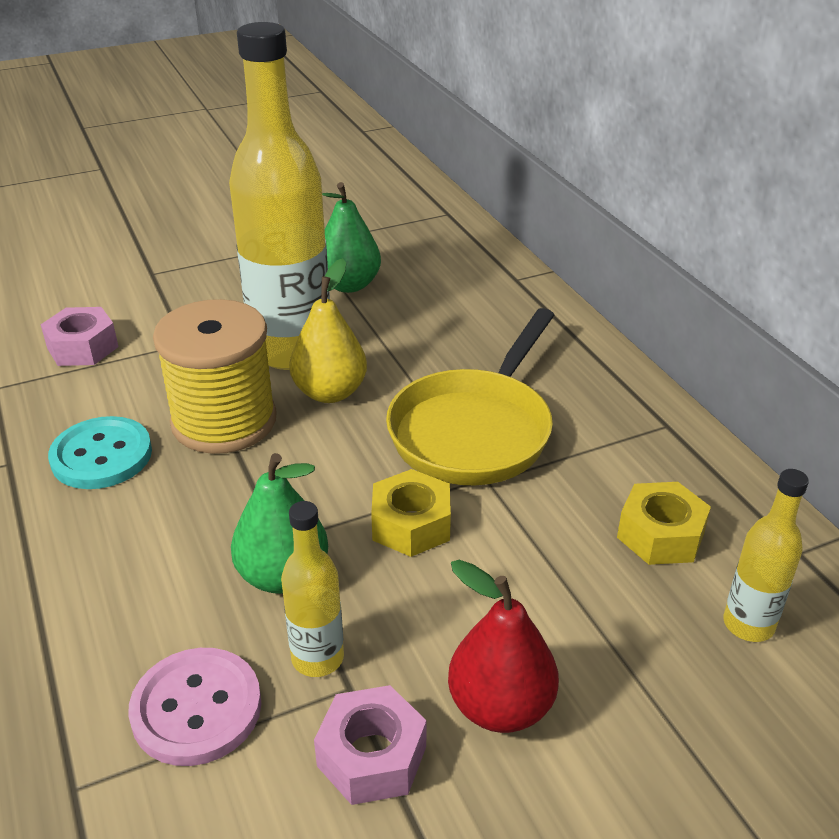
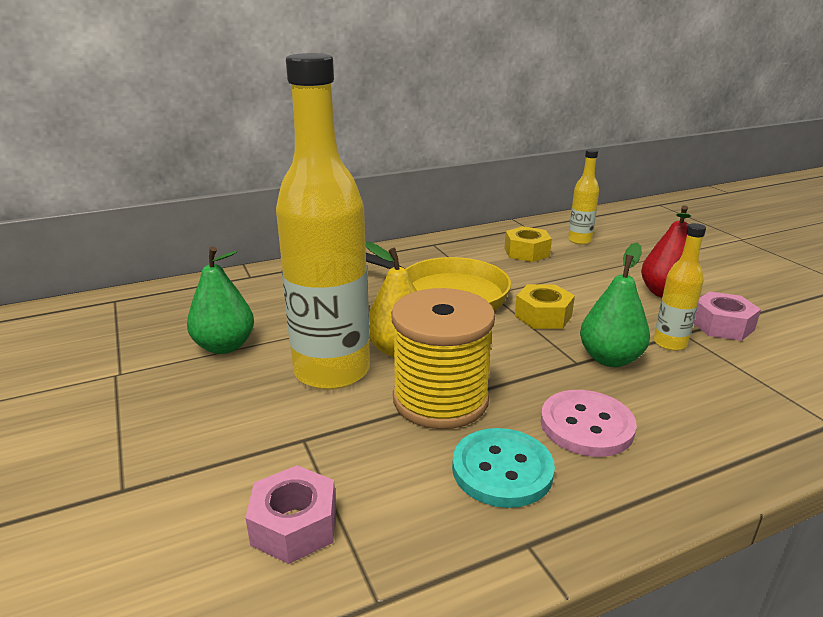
camera: 90 degrees left, 10 degrees down
pink button [128,648,261,766] -> pink button moved to [541,390,637,457]

